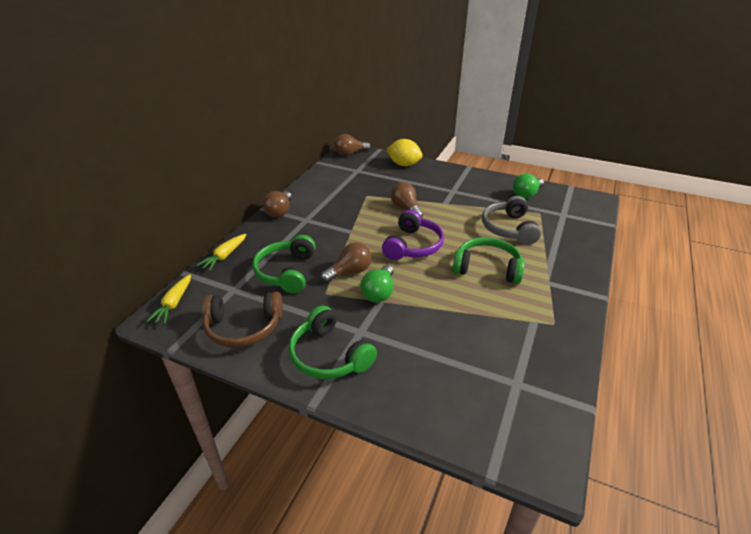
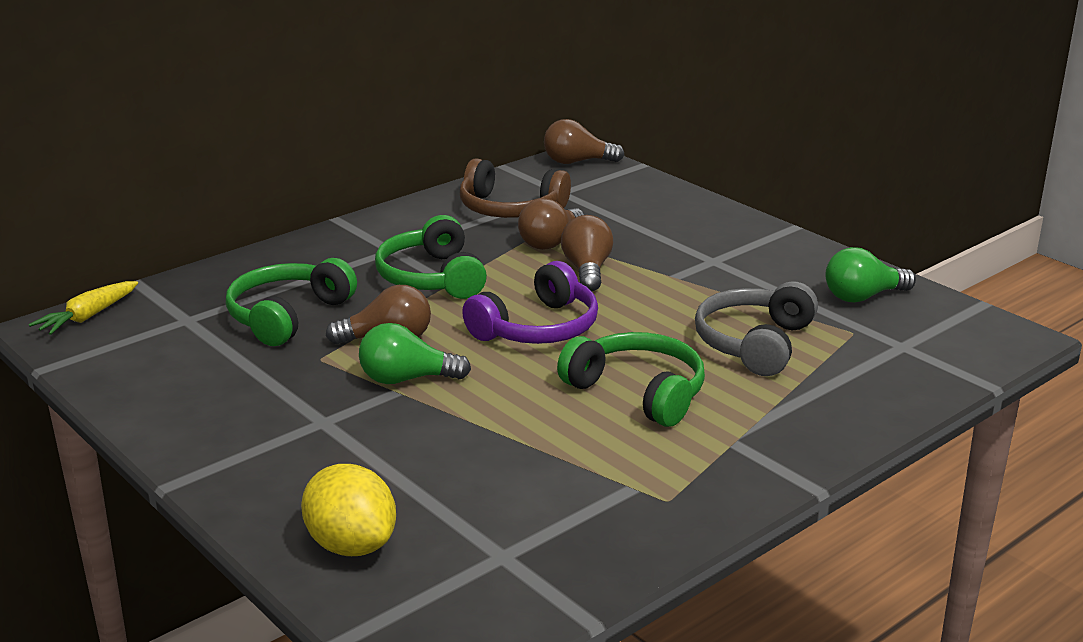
camera: 25 degrees right, 10 degrees down
yellow carrot [196,234,247,271] -> none
brown headphones [202,292,283,348] -> brown headphones moved to [460,158,571,218]
brown light bulb [263,191,292,218] -> brown light bulb moved to [518,198,584,250]
green headphones [289,305,377,379] -> green headphones moved to [375,215,487,299]
green light bulb [361,265,394,303] -> green light bulb turned 45 degrees clockwise [359,323,471,384]
yellow lemon [387,139,423,166] -> yellow lemon moved to [301,464,396,556]

